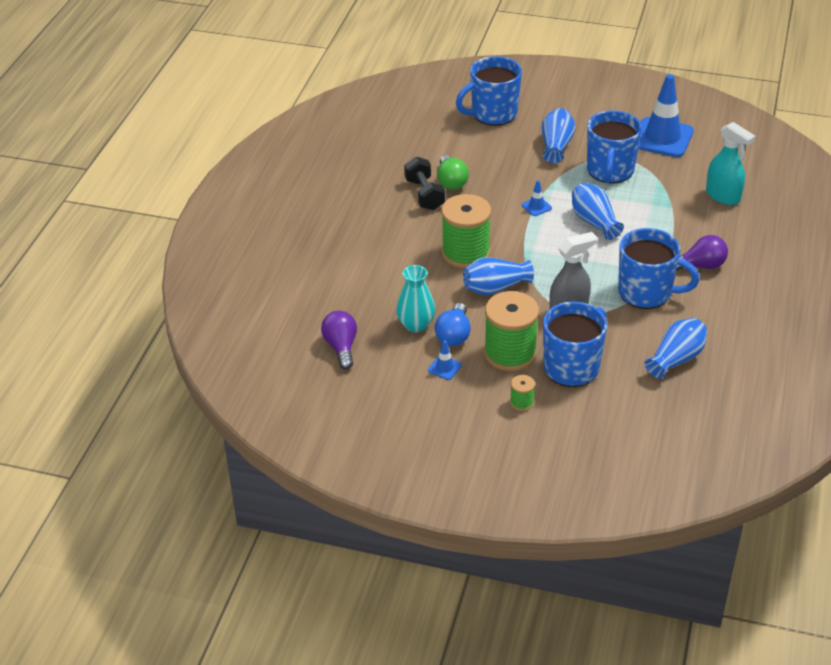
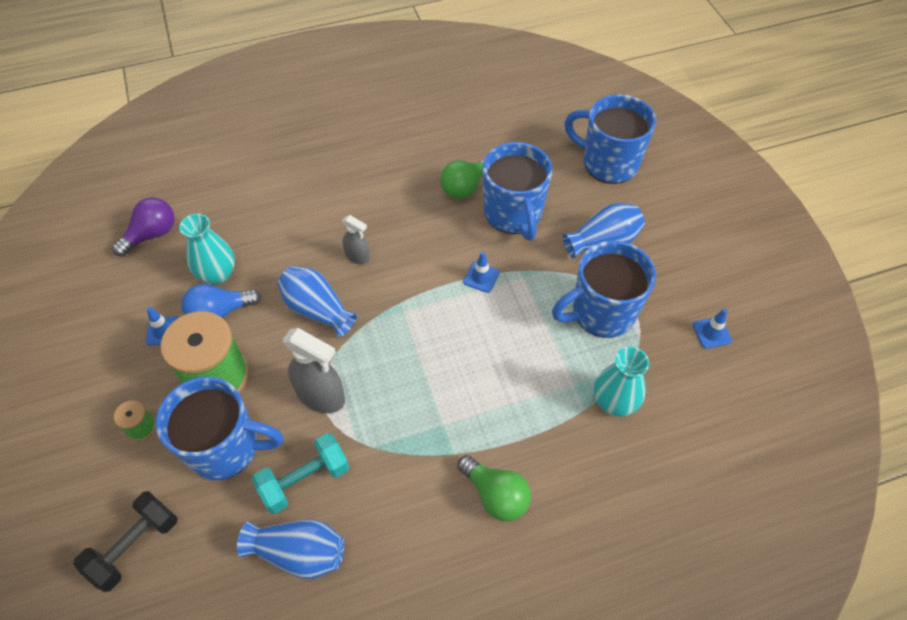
camera: 55 degrees right, 15 degrees up
black dumbbell [404,157,445,210] -> black dumbbell moved to [74,491,177,592]
green spool [441,194,491,268] -> grey spray bottle [342,215,370,264]
blue vase [572,183,624,240] -> none
blue mug [618,228,700,309] -> blue mug moved to [483,142,552,240]
blue traffic cone [639,74,694,157] -> blue traffic cone [693,309,732,349], size x0.42
purple light bulb [676,235,728,270] -> green light bulb [458,455,531,521]
turquoise spray bottle [706,122,755,205] -> none
none -> turquoise dumbbell [252,433,349,514]
none -> turquoise vase [594,347,649,416]

